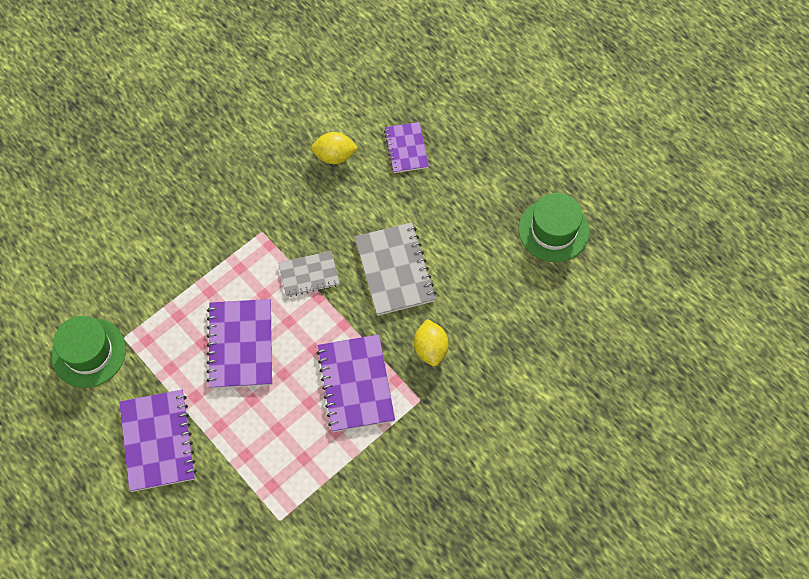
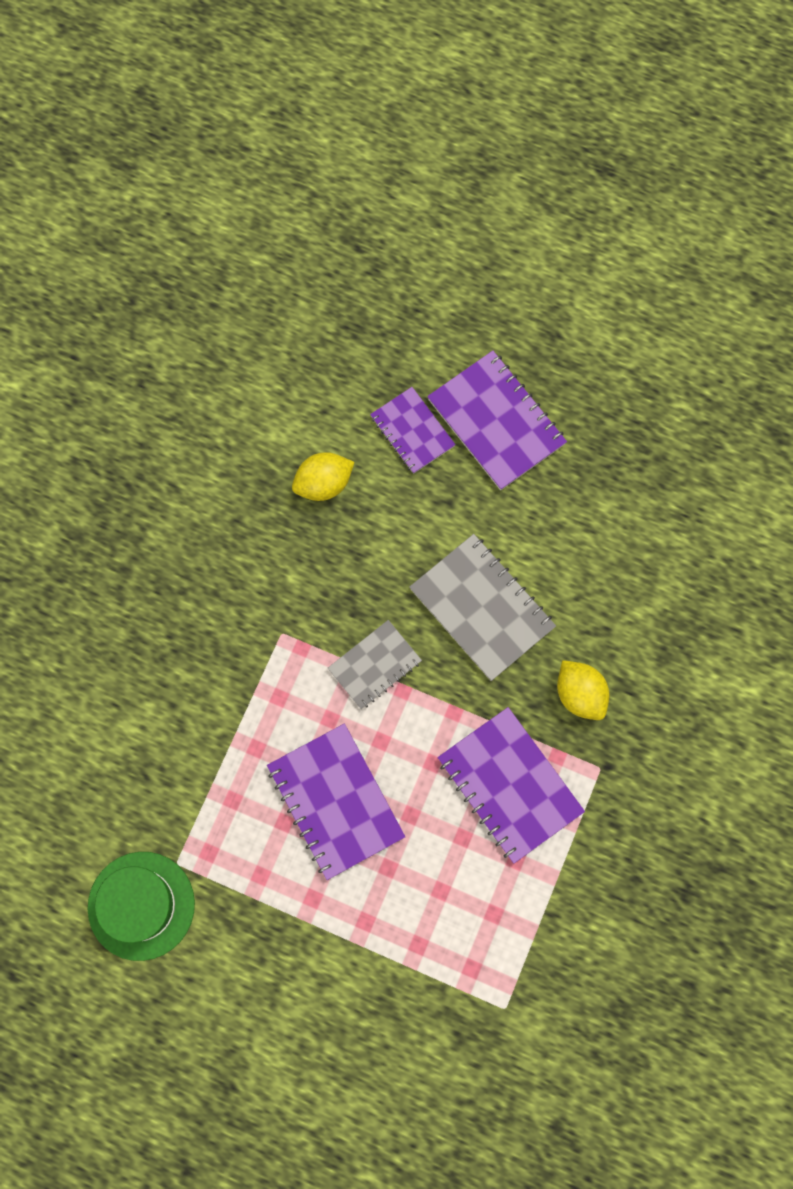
camera: 25 degrees left, 10 degrees up
purple notebook [119,390,197,492] -> purple notebook moved to [427,351,567,490]
green hat [519,193,589,262] -> none

